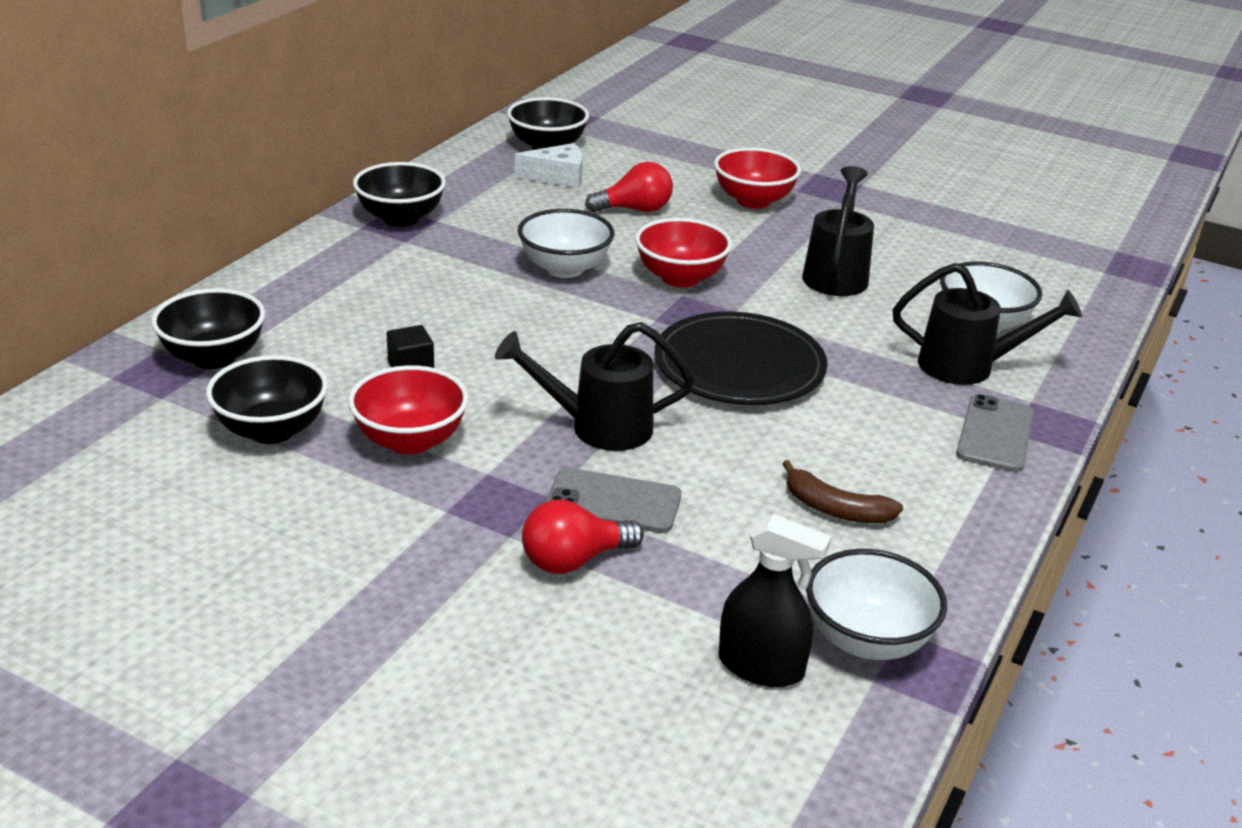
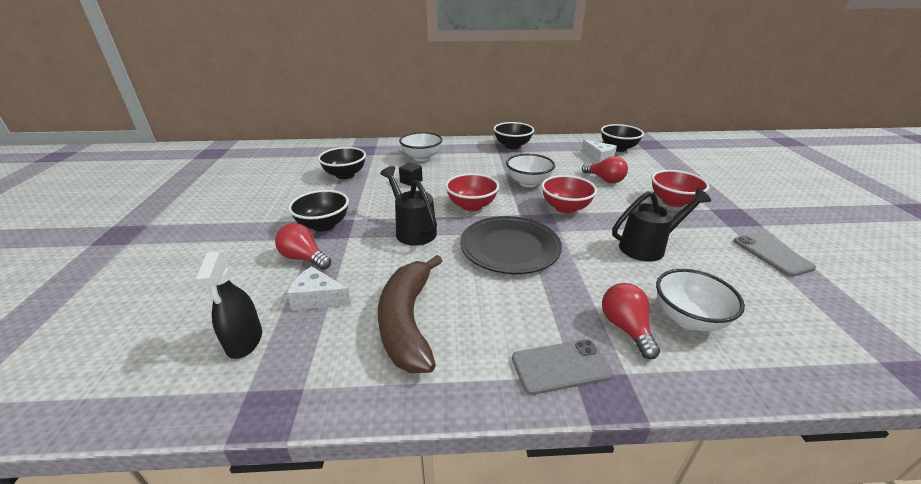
camera: 60 degrees right, 0 degrees up
black bowl [151,288,266,369] -> black bowl moved to [288,190,349,232]
red bowl [348,365,469,455] -> red bowl moved to [445,173,499,211]
grey phone [545,468,681,533] -> grey phone moved to [734,233,816,277]
brown banana [782,460,903,523] -> brown banana [378,255,442,373], size x1.93
white bowl [806,549,947,660] -> white bowl moved to [399,132,443,161]
black watering can [893,263,1082,385] -> red light bulb [602,283,660,359]
none -> white cheese [286,266,351,310]

